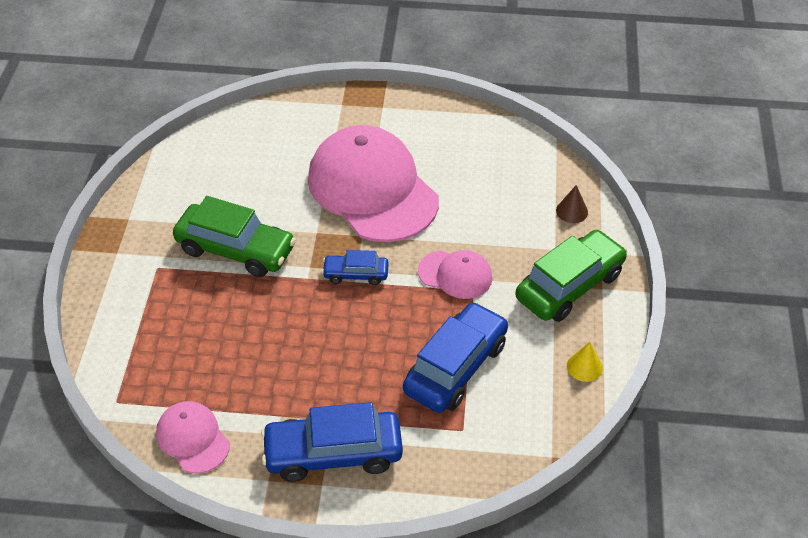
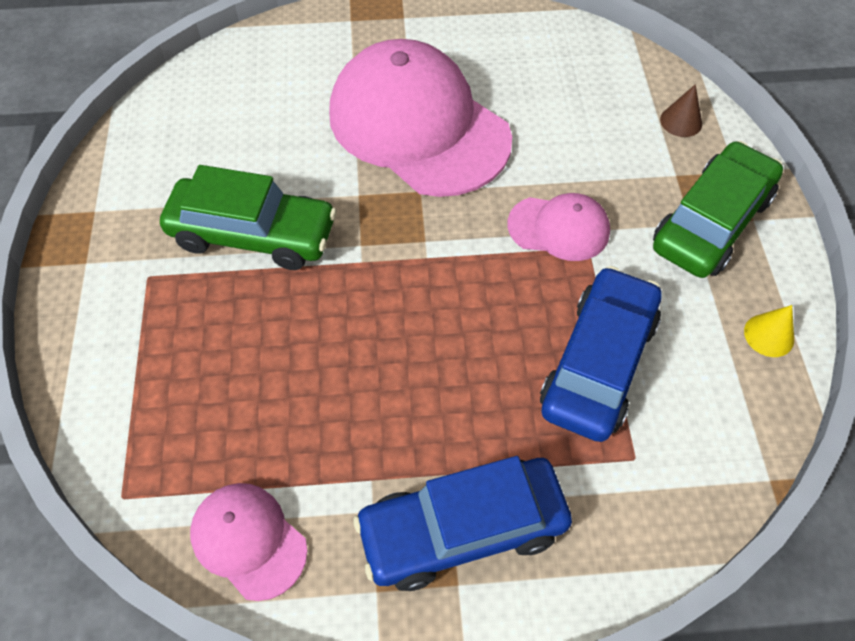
camera: 10 degrees left, 10 degrees up
blue car [322,250,389,285] -> none

